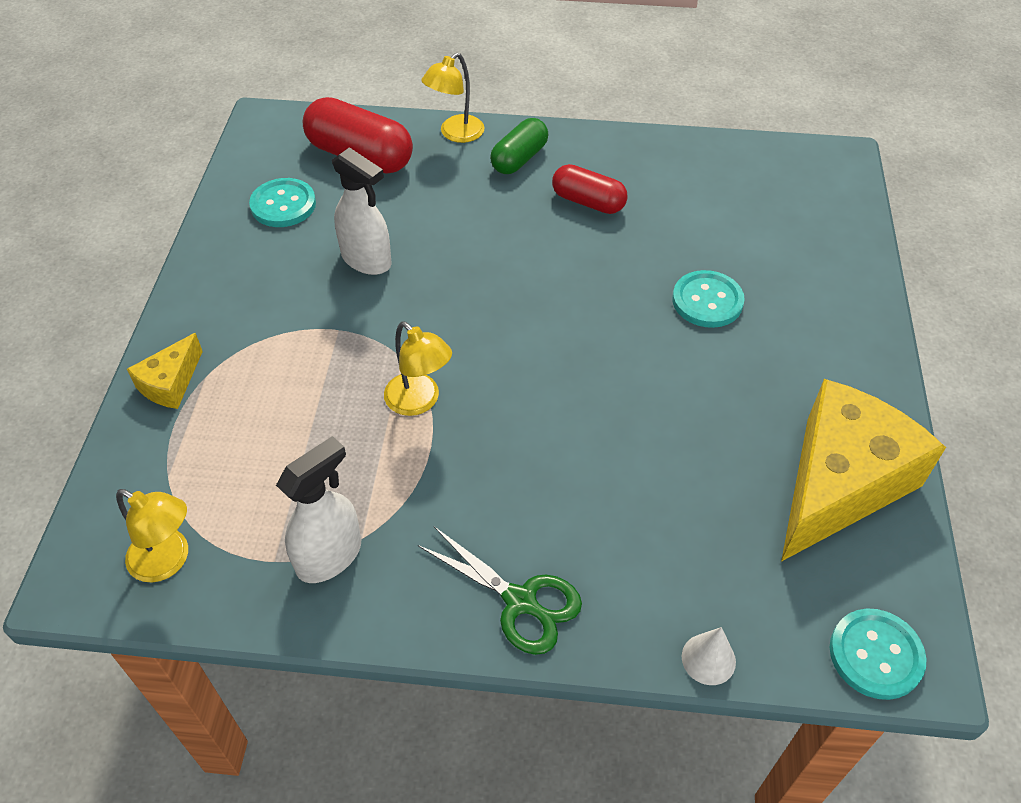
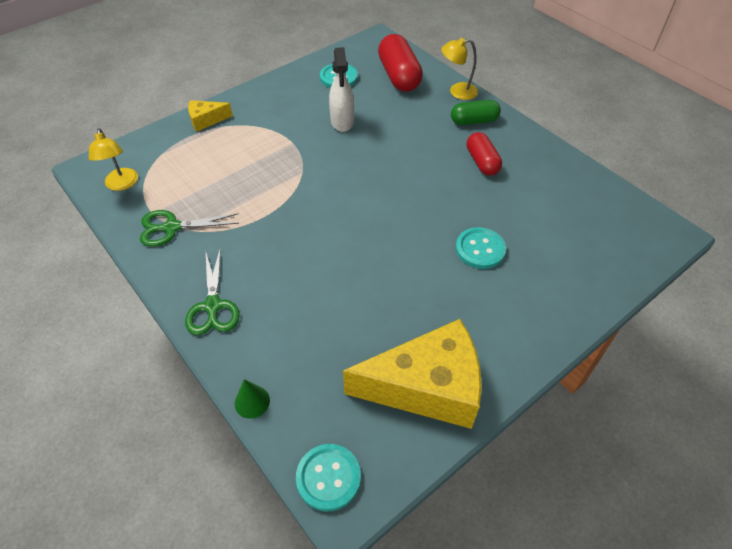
camera: 45 degrees right, 0 degrees up
white spray bottle [276,436,361,583] -> green scissors [140,210,239,247]
yellow lamp [384,321,452,416] -> none
white cone [682,627,736,685] -> green cone [235,379,270,419]

